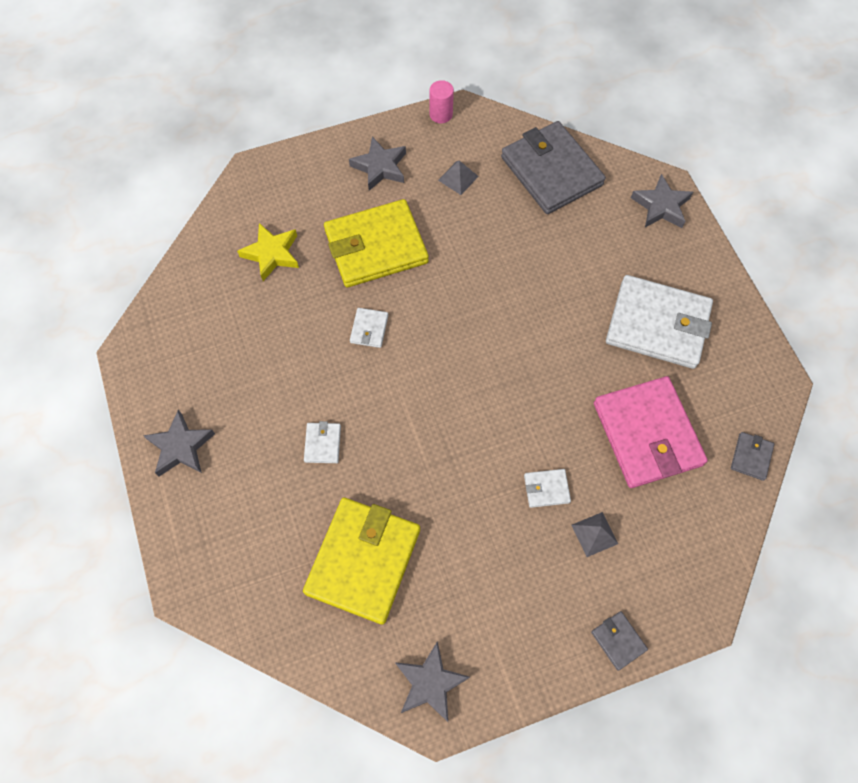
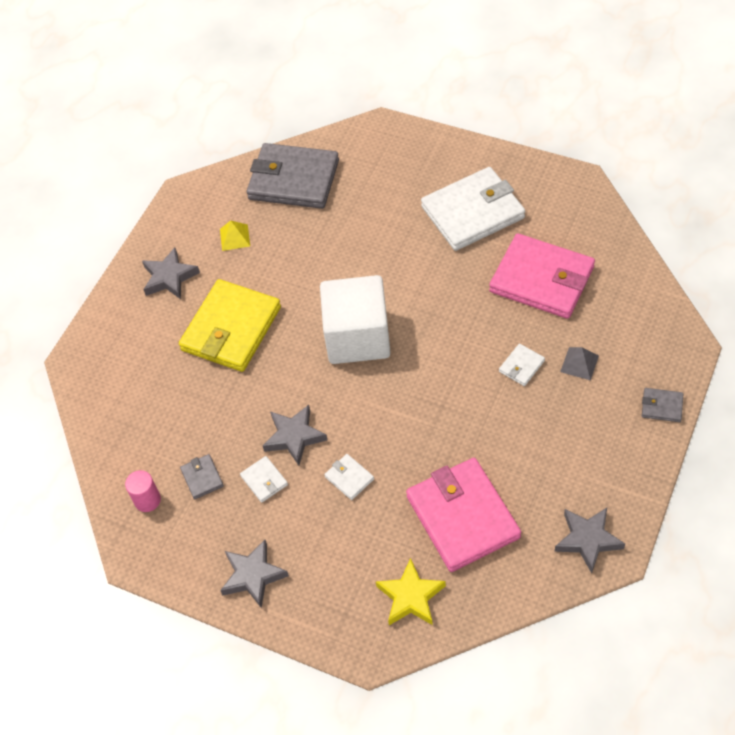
camera: 40 degrees left, 10 degrees down
yellow star [237,223,299,281] -> yellow star moved to [376,558,446,625]
yellow wallet [303,498,420,625] -> pink wallet [406,458,521,572]
white wallet [350,308,388,348] -> white wallet moved to [240,456,288,503]
pink cylinder [429,80,454,123] -> pink cylinder moved to [125,470,161,512]
grey pyramid [438,160,479,195] -> yellow pyramid [220,220,250,251]
grey star [631,174,693,228] -> grey star moved to [263,405,327,466]
grey wallet [731,432,774,481] -> grey wallet moved to [180,454,224,499]
none -> white cube [320,275,391,364]

